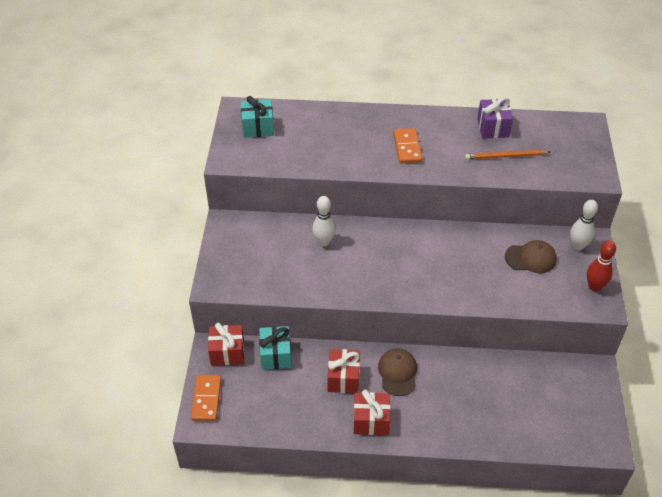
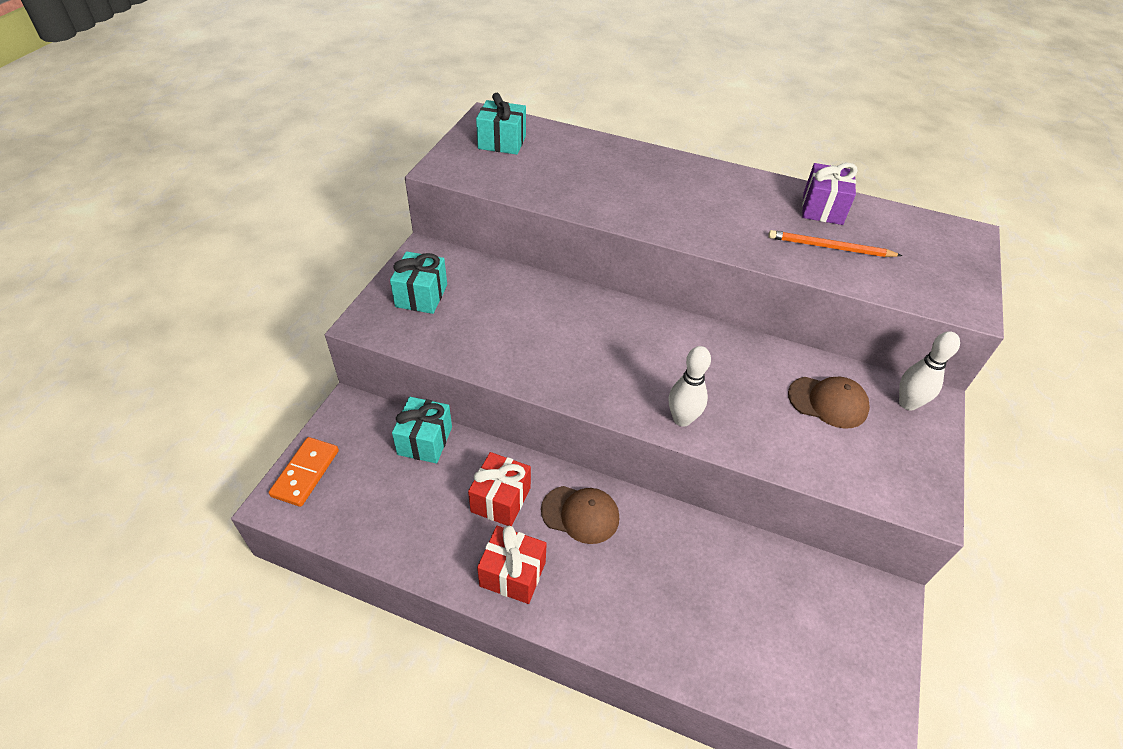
camera: 15 degrees right, 0 degrees up
red gift [208,323,244,366] -> none
white bowling pin [312,196,336,247] -> white bowling pin moved to [669,346,711,427]
brown cap [378,348,417,396] -> brown cap turned 90 degrees clockwise [541,486,619,544]
orange domino [393,128,422,164] -> none
red bowling pin [587,240,616,291] -> none
none -> turquoise gift [390,251,447,314]

